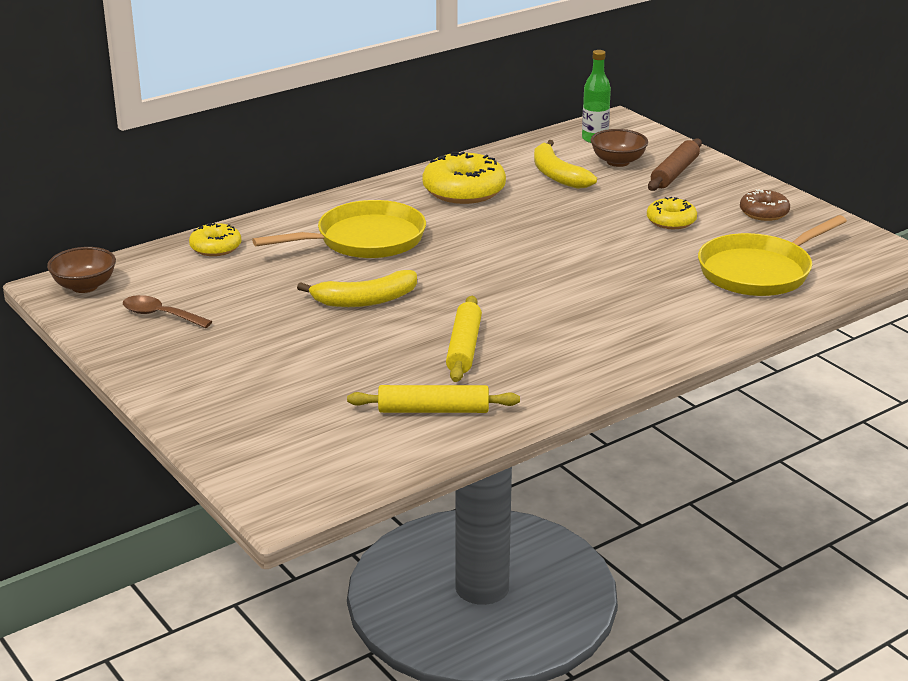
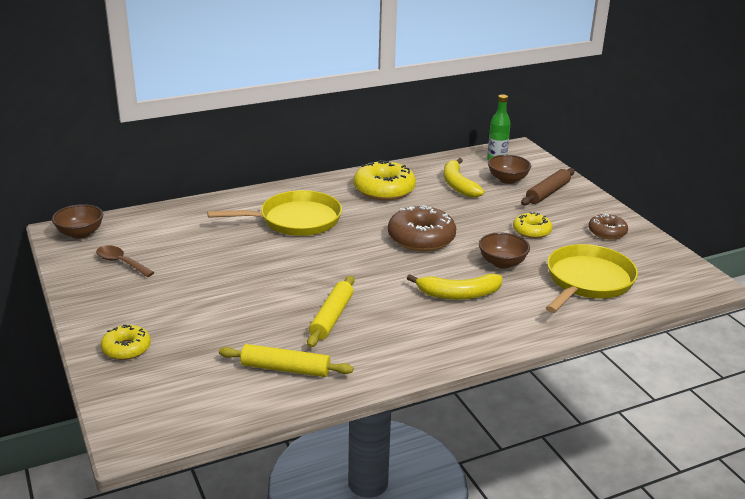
camera: 10 degrees right, 0 degrees up
yellow donut [189,223,241,256] -> yellow donut moved to [101,325,151,360]
yellow banana [297,270,417,307] -> yellow banana moved to [407,273,502,300]
yellow pan [698,215,847,296] -> yellow pan turned 150 degrees clockwise [546,244,638,313]
none -> brown donut [388,205,456,251]
none -> brown bowl [479,232,530,269]

